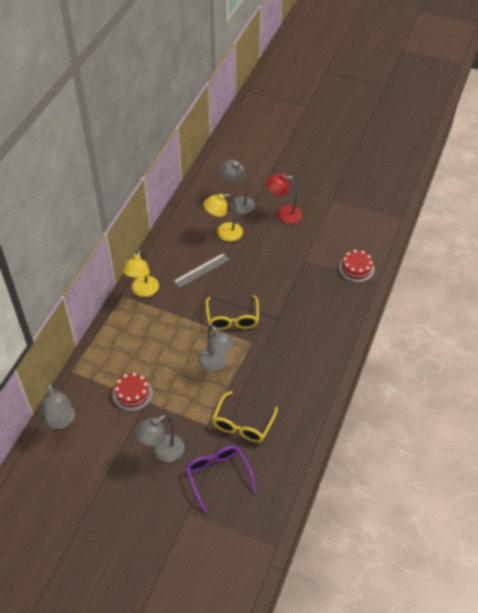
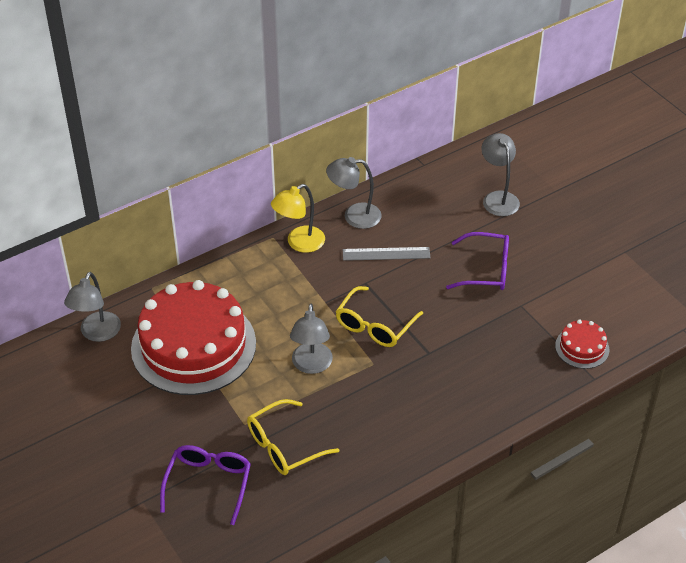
camera: 35 degrees right, 5 degrees down
red cake [113,373,153,411] -> red cake [131,280,256,395], size x2.32
grey lamp [135,415,185,462] -> grey lamp moved to [326,157,382,229]
yellow lamp [203,194,243,241] -> none
red lamp [266,174,302,224] -> none
none -> purple glasses [446,232,509,290]

